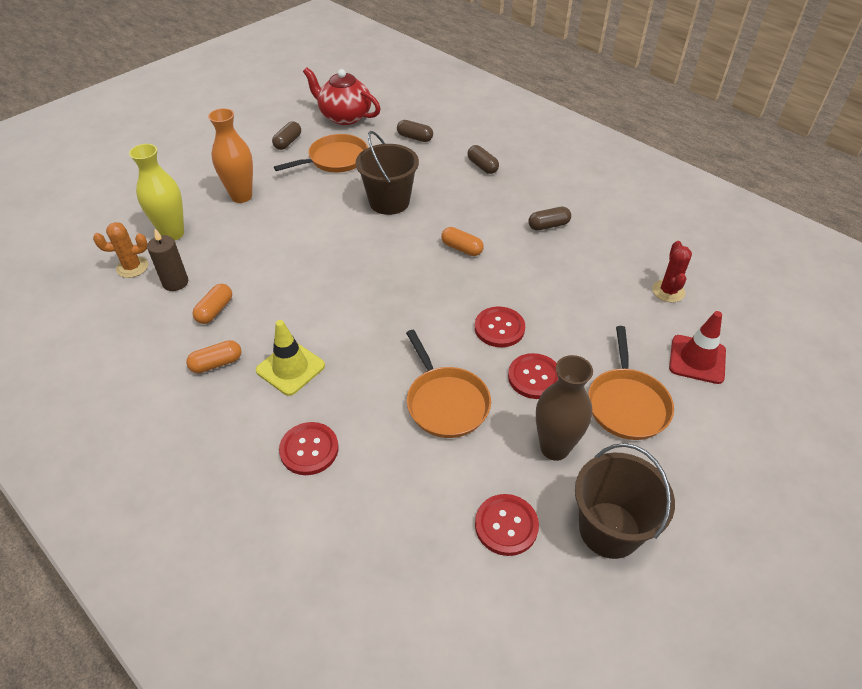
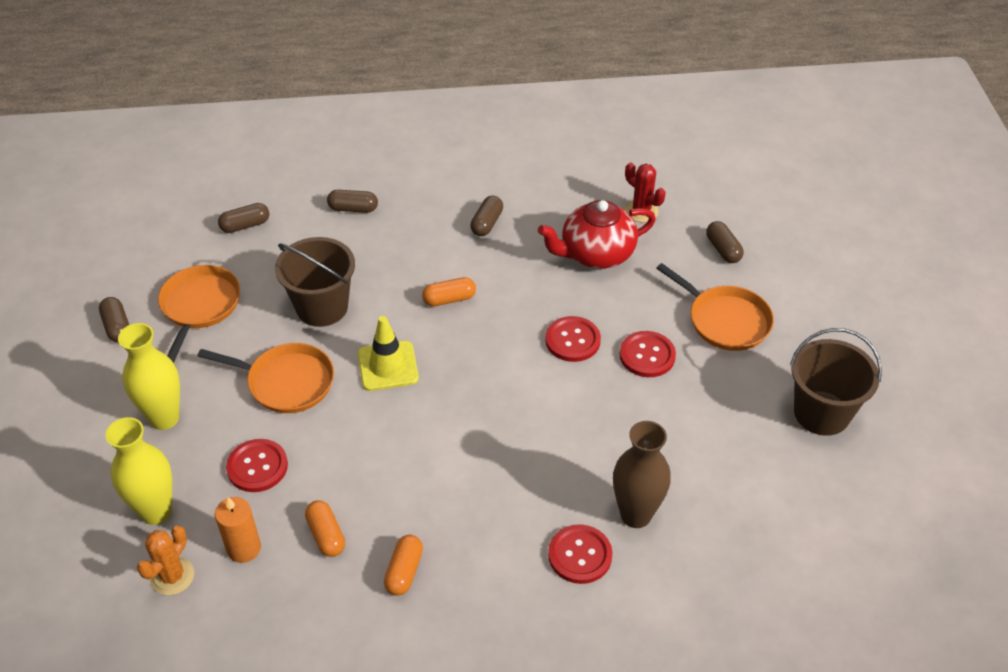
camera: 50 degrees left, 0 degrees up
brown candle [147,229,188,291] -> orange candle [215,497,261,563]
orange vase [208,108,253,203] -> yellow vase [118,323,180,430]
yellow traffic cone [256,320,325,396] -> yellow traffic cone moved to [358,316,419,391]
red teapot [303,67,381,125] -> red teapot moved to [538,200,656,269]
orange pan [406,330,491,438] -> orange pan moved to [198,343,334,413]
red button [475,494,539,556] -> red button moved to [226,439,288,492]
brown vase [536,355,593,461] -> brown vase moved to [613,421,671,528]
red traffic cone [669,311,726,384] -> brown capsule [706,221,744,263]

